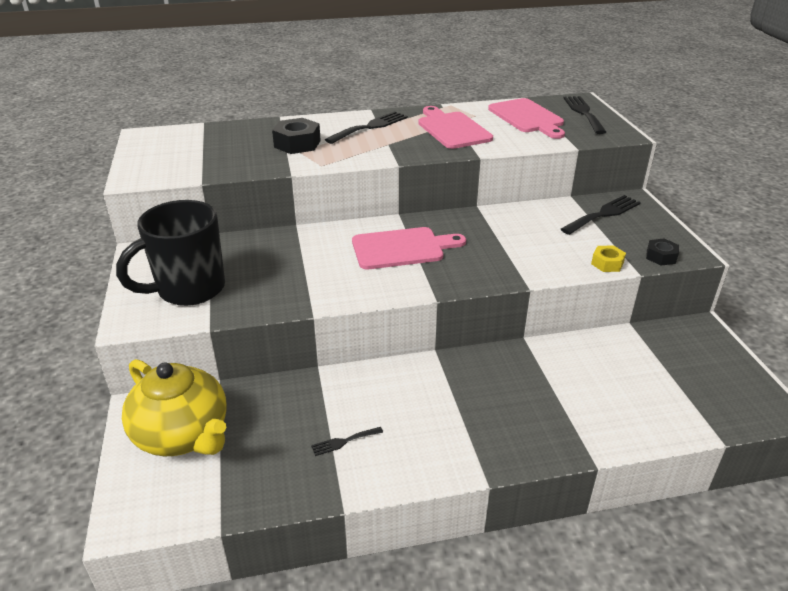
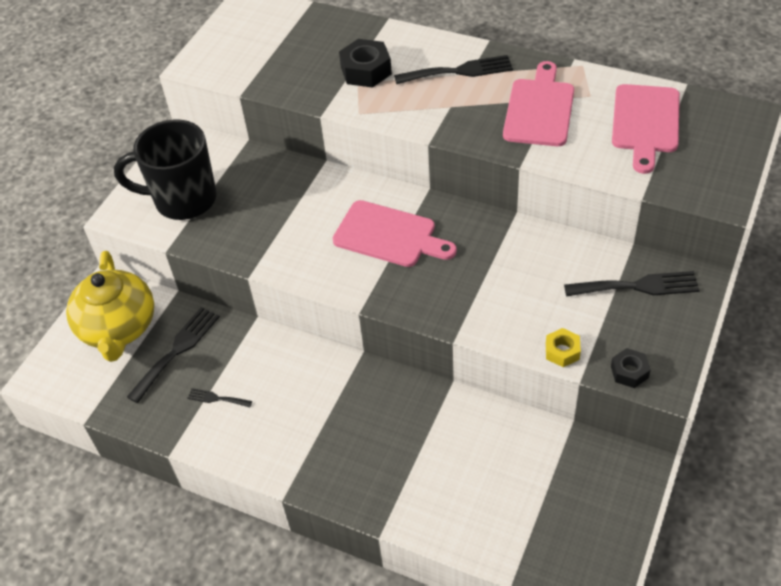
camera: 40 degrees right, 15 degrees up
black fork [563,96,606,134] -> black fork moved to [127,307,220,403]

